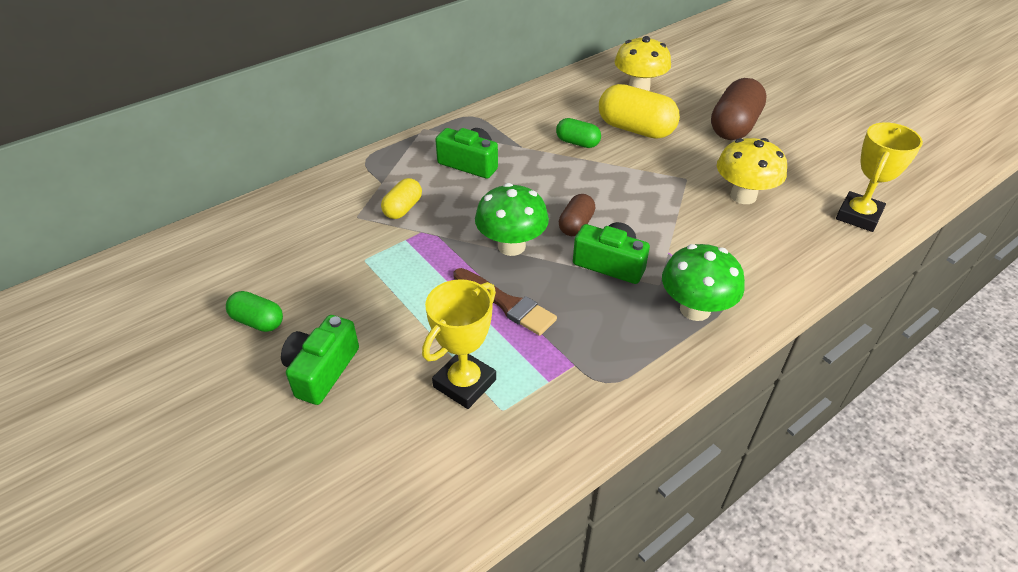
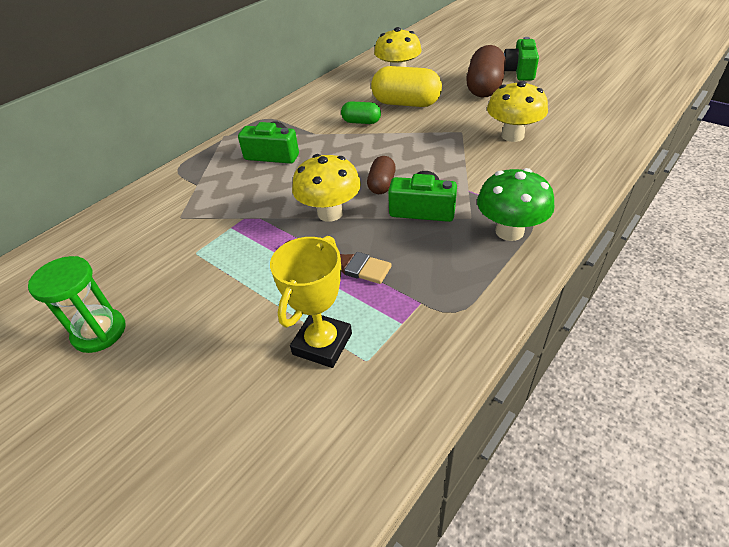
camera: 10 degrees left, 0 degrees up
green capsule [226,291,283,332] -> green hourglass [28,256,125,353]
green camera [281,315,359,405] -> green camera moved to [504,37,539,81]
yellow capsule [381,178,422,219] -> none
green mushroom [475,183,549,256] -> yellow mushroom [292,154,361,222]
yellow trophy [836,122,923,232] -> none

